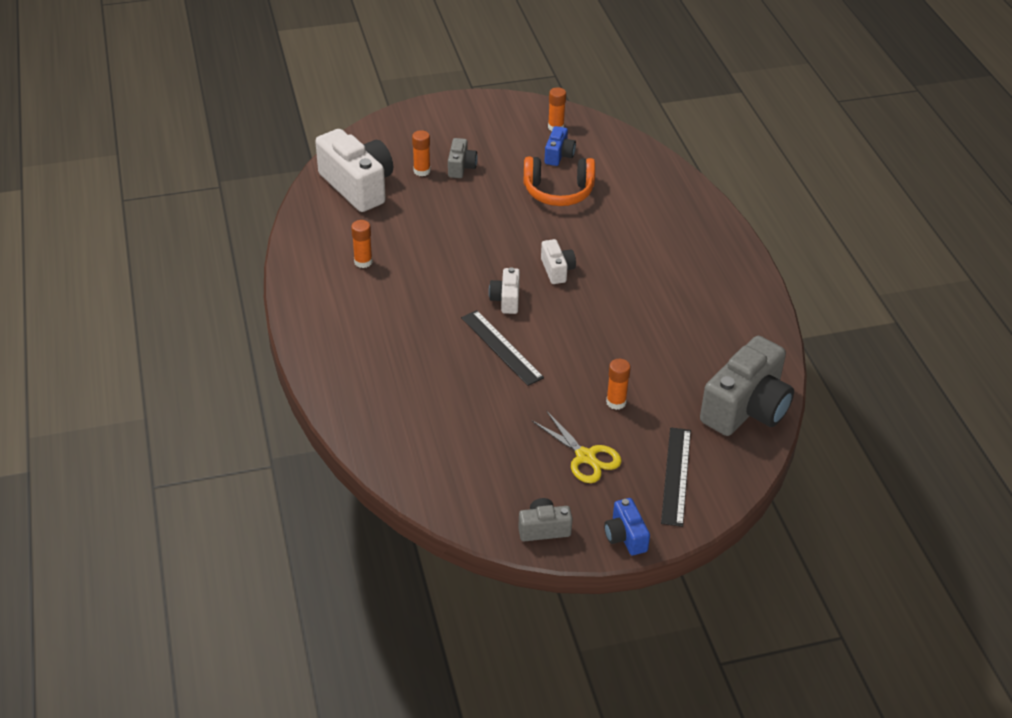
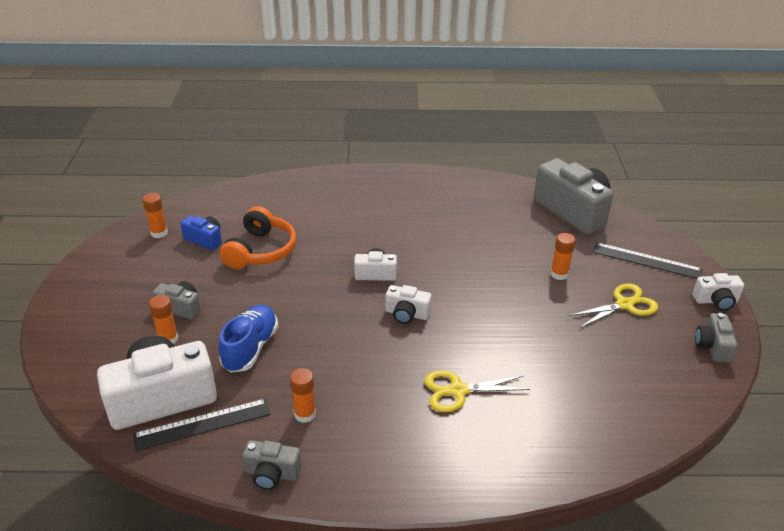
camera: 75 degrees left, 5 degrees down
black ruler [461,310,544,386] -> black ruler moved to [133,398,271,451]
blue camera [604,498,650,555] -> white camera [693,273,744,311]
none -> blue shoe [219,305,278,372]
none -> grey camera [243,440,302,490]
none -> yellow scissors [424,370,530,412]

